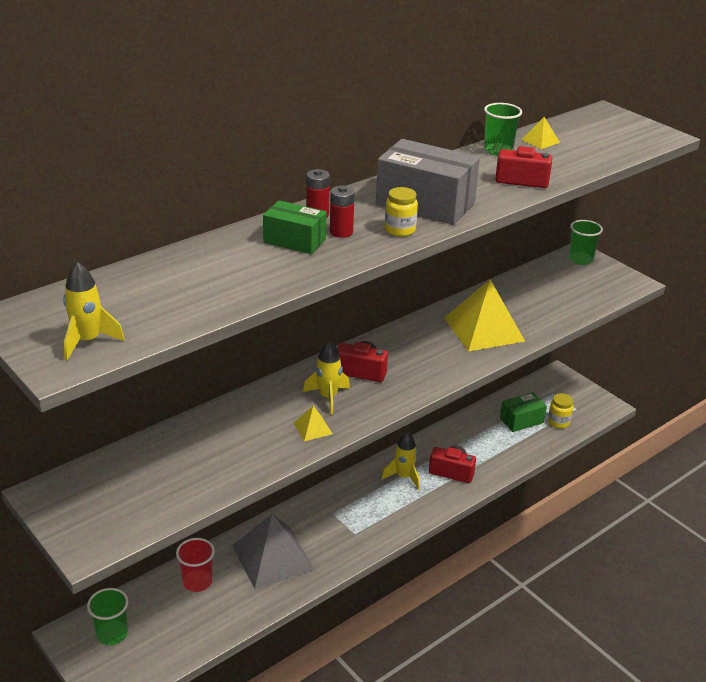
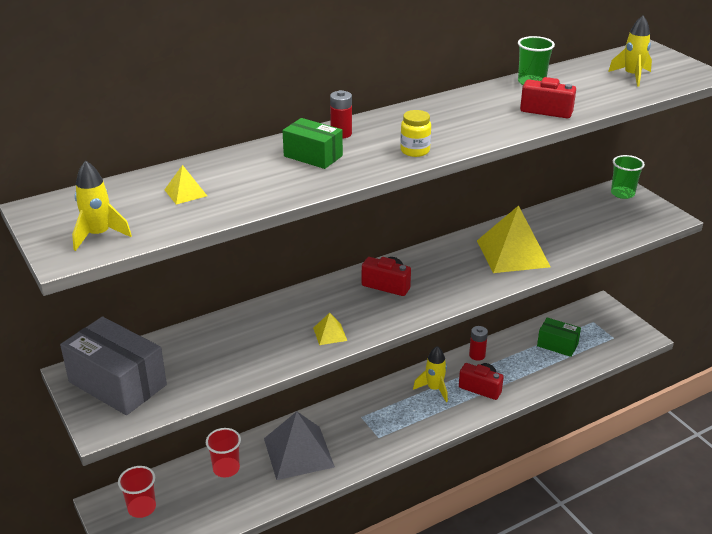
camera: 10 degrees right, 0 degrees up
green cup [87,588,128,645] -> red cup [118,466,156,518]
yellow rocket [303,340,350,415] -> yellow rocket moved to [608,16,652,87]
red battery [330,186,355,238] -> red battery moved to [469,326,488,361]
grey box [376,139,480,225] -> grey box moved to [60,316,167,415]
green box [500,392,547,432] -> green box turned 45 degrees clockwise [537,317,581,357]
yellow pyramid [521,117,560,149] -> yellow pyramid moved to [164,165,207,205]
yellow jar [548,393,573,428] -> none

